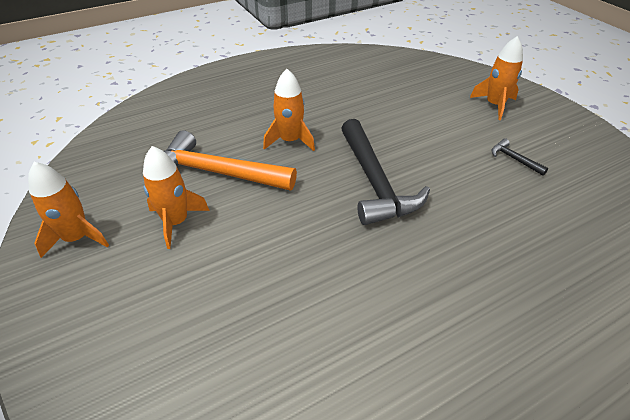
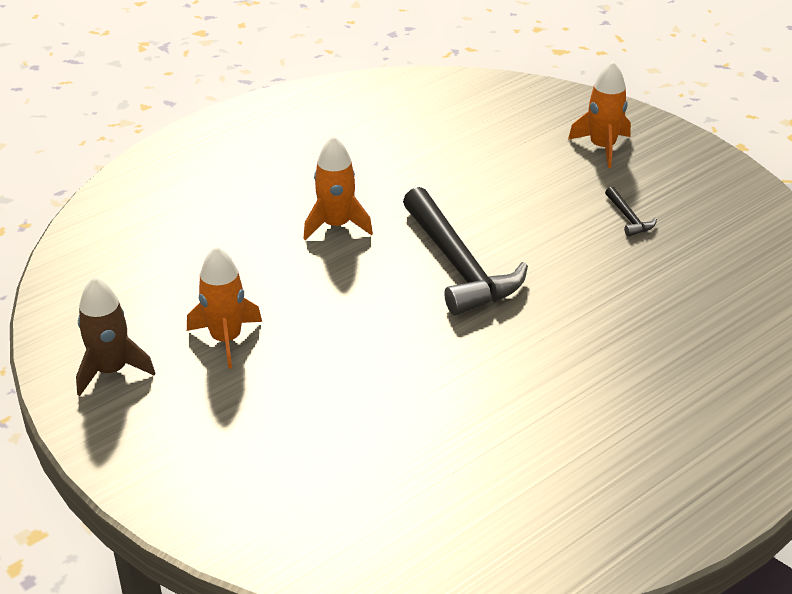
camera: 10 degrees left, 5 degrees down
orange rocket [28,162,109,258] -> brown rocket [76,277,155,396]
orange hammer [164,130,297,191] -> none
black hammer [492,139,548,176] -> black hammer turned 150 degrees counterclockwise [605,187,657,237]

